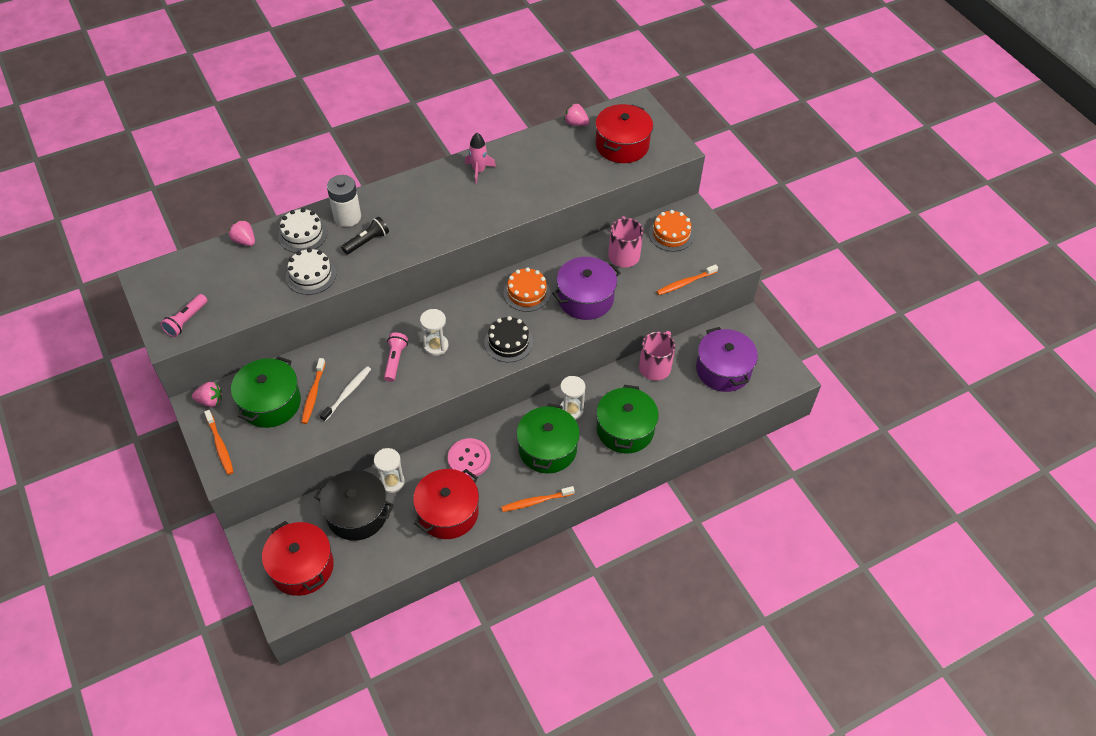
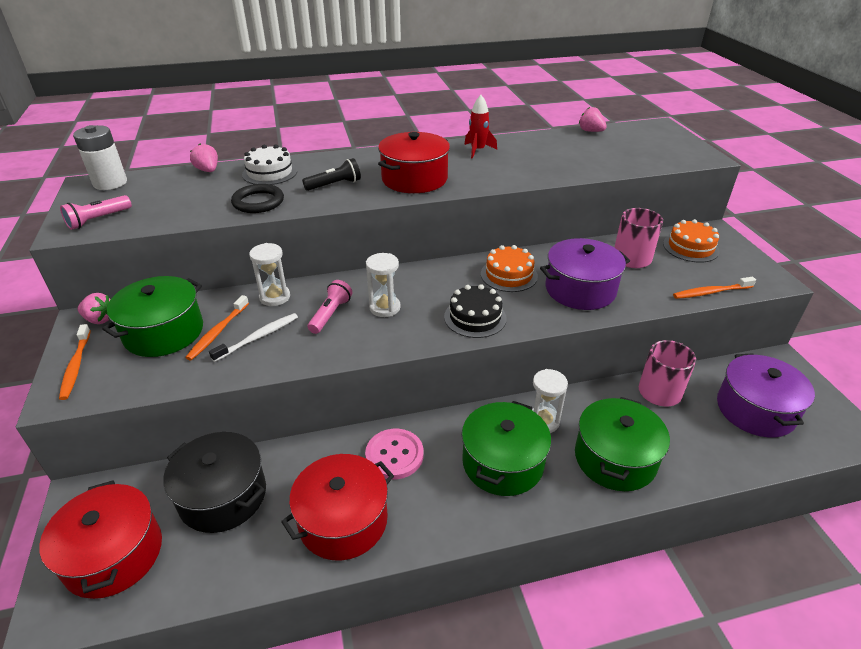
camera: 15 degrees right, 15 degrees down
white cake [286,248,336,295] -> black ring [231,184,284,213]
white battery [327,175,361,227] -> white battery moved to [73,125,127,190]
white hourglass [374,448,405,493] -> white hourglass moved to [249,243,290,306]
pink rocket [465,133,496,184] -> red rocket [464,95,497,159]
orange toothbrush [501,486,575,512] -> none
red pot [595,104,653,163] -> red pot moved to [378,132,450,193]

